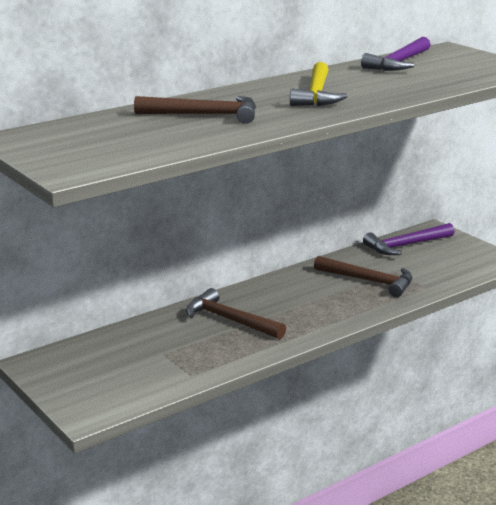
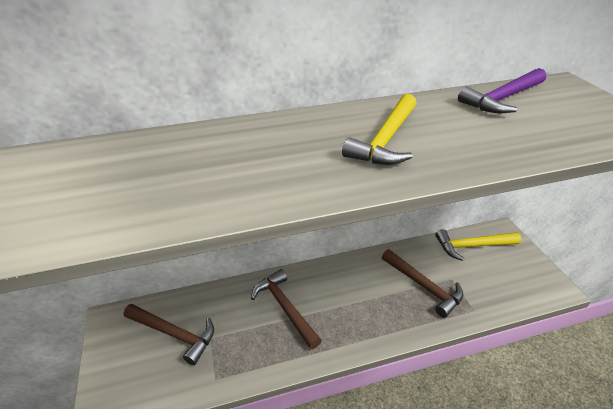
camera: 20 degrees right, 15 degrees up
brown hammer [134,96,256,124] -> brown hammer moved to [124,304,214,365]
purple hammer [363,223,454,255] -> yellow hammer [435,229,521,261]

